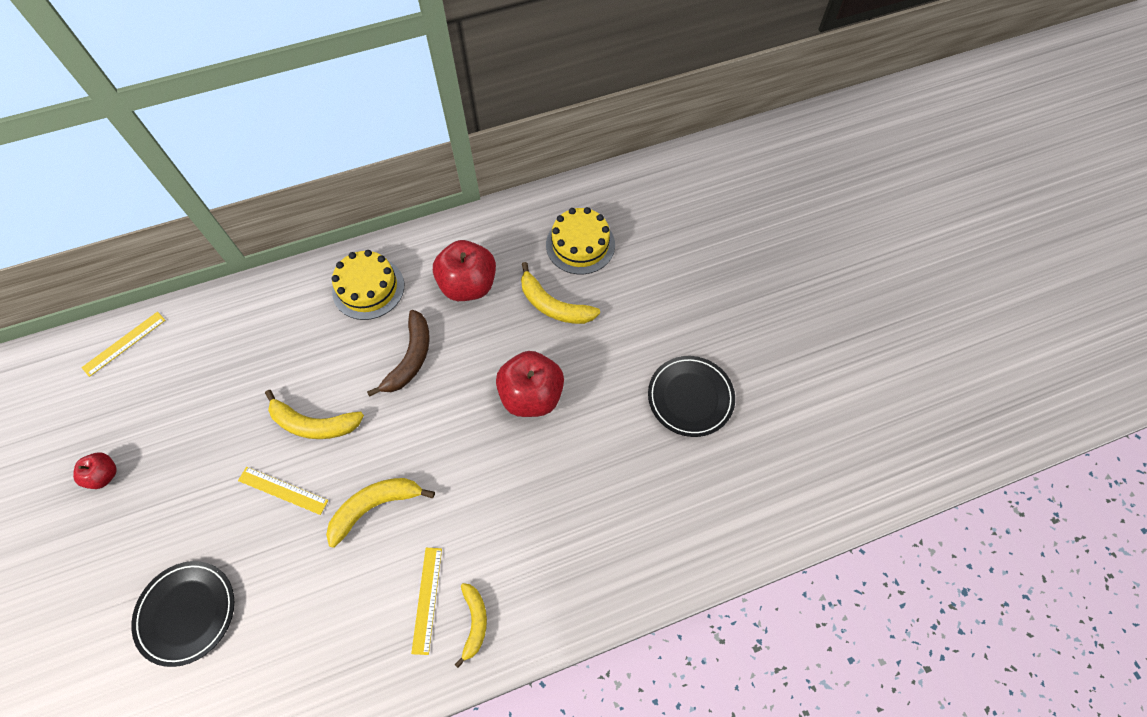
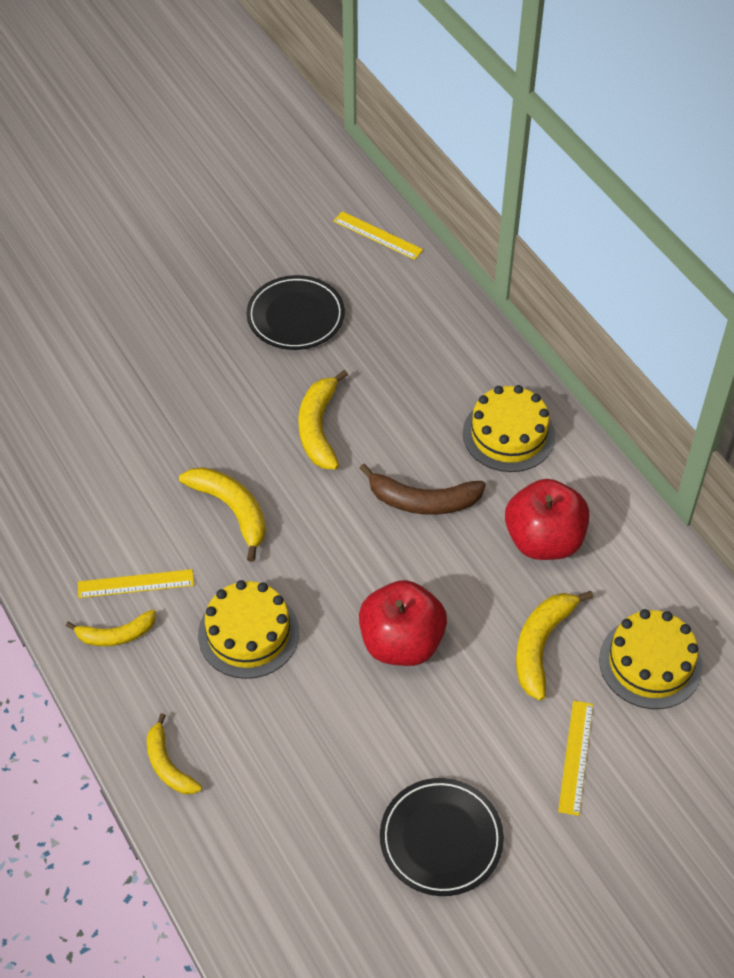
camera: 80 degrees right, 10 degrees down
red apple [73,452,117,489] -> none
black plate [131,561,234,667] -> black plate moved to [247,275,345,350]
yellow ruler [238,467,329,515] -> yellow ruler moved to [558,700,593,816]
none -> yellow banana [147,713,202,794]
none -> yellow cake [198,580,299,679]

